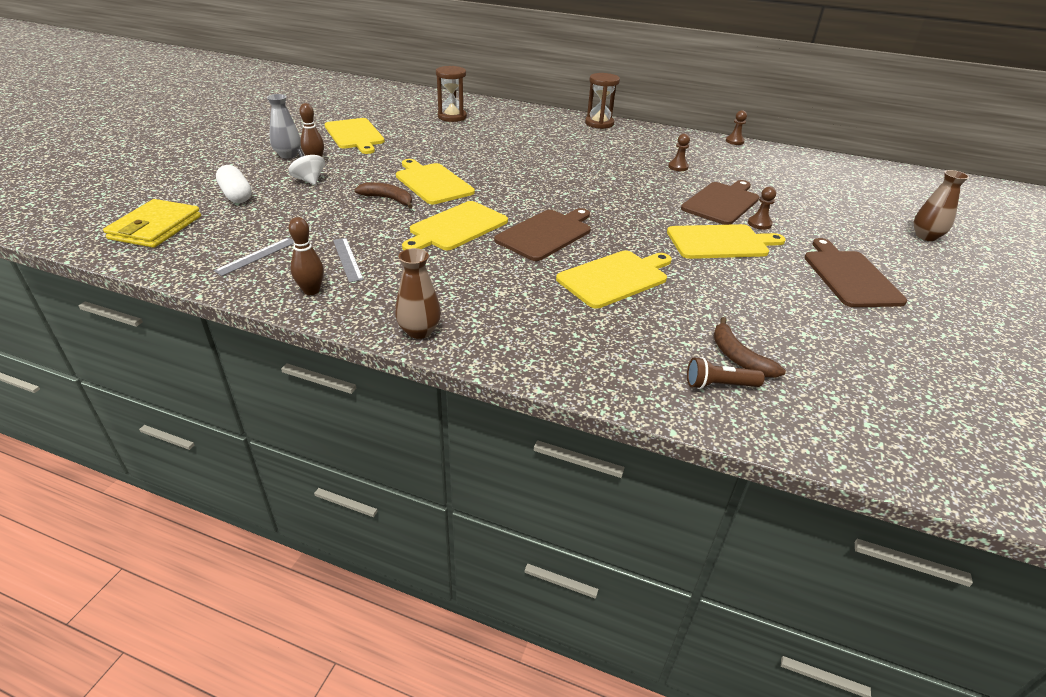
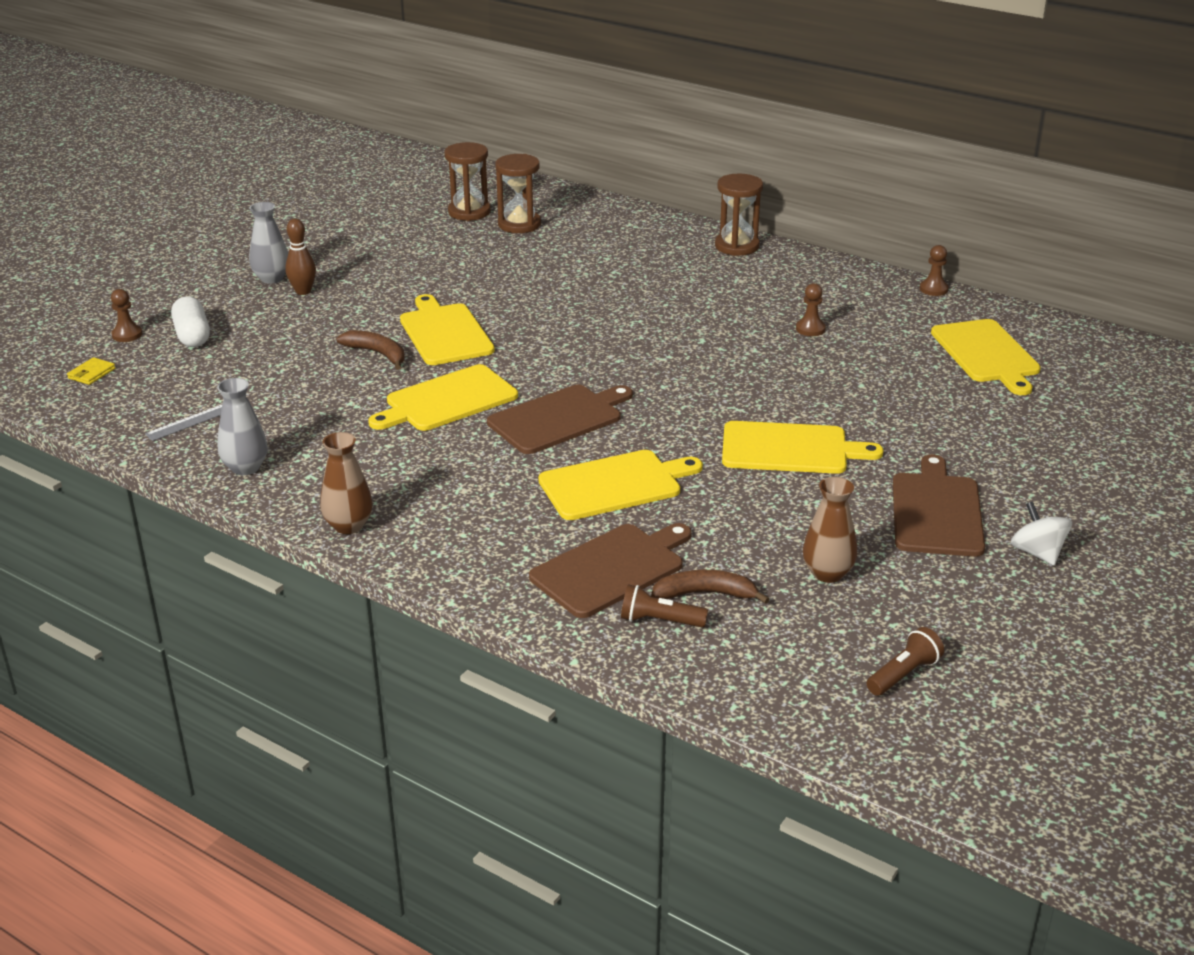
camera: 15 degrees right, 5 degrees down
yellow wallet [103,199,201,248] -> yellow wallet [67,357,116,385], size x0.44
white spinning top [288,149,325,185] -> white spinning top moved to [1011,502,1072,565]
brown bowling pin [289,217,324,295] -> grey vase [217,378,268,475]
yellow cutting board [325,118,385,154] -> yellow cutting board moved to [931,319,1041,395]
grey ruler [333,238,364,283] -> none
brown cutting board [681,180,759,225] -> brown cutting board moved to [529,523,692,618]
brown banana [714,317,786,378] -> brown banana turned 105 degrees clockwise [651,570,769,604]
brown pawn [748,186,776,230] -> brown pawn moved to [111,289,142,342]
brown vase [914,170,969,241] -> brown vase moved to [803,477,857,583]
none -> brown hourglass [444,142,491,221]
none -> brown flashlight [866,627,944,696]

